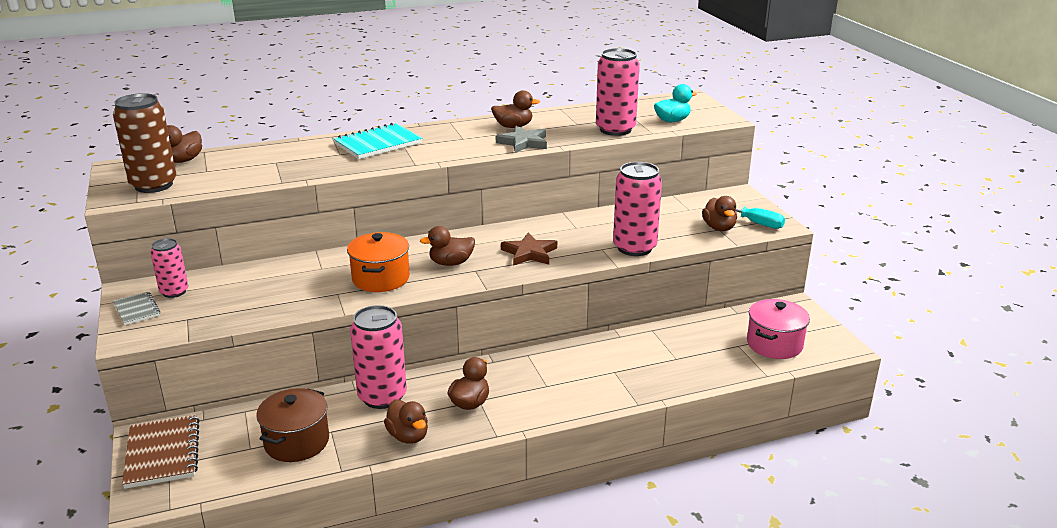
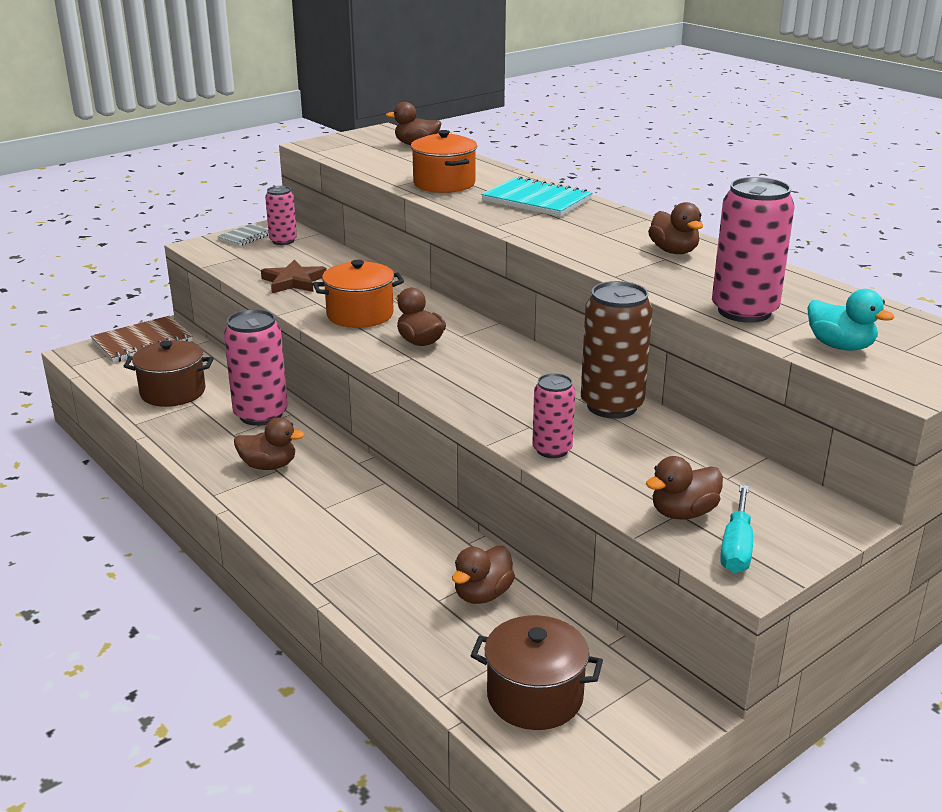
camera: 70 degrees right, 0 degrees up
brown can [113,93,177,193] -> brown can moved to [581,281,653,419]
brown duck [384,400,428,444] -> brown duck moved to [452,546,515,604]
grey star [496,126,547,153] -> none
brown star [501,233,557,266] -> brown star moved to [261,260,326,293]
pink can [613,162,662,256] -> pink can [532,373,575,458], size x0.59
pink pot [747,299,810,359] -> brown pot [470,615,603,730]
none -> orange pot [411,130,477,193]

